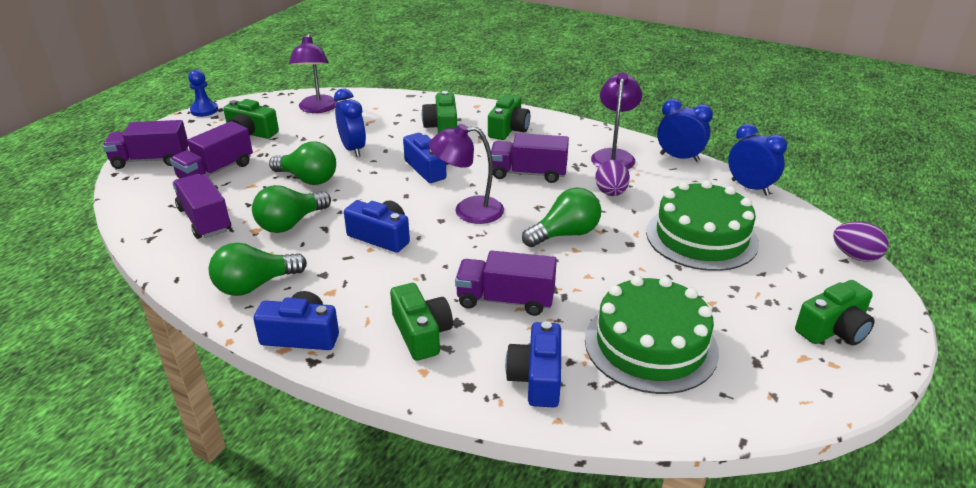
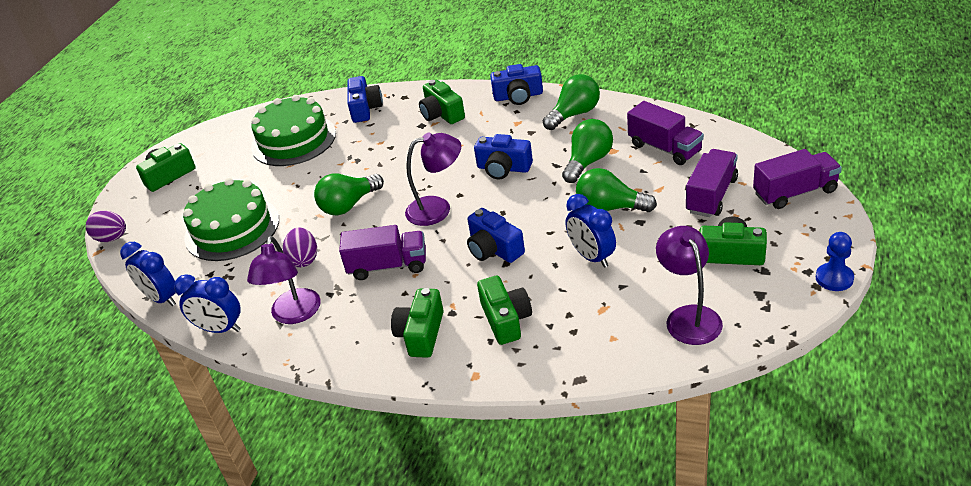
camera: 175 degrees right, 5 degrees up
purple truck [455,250,557,316] -> none

